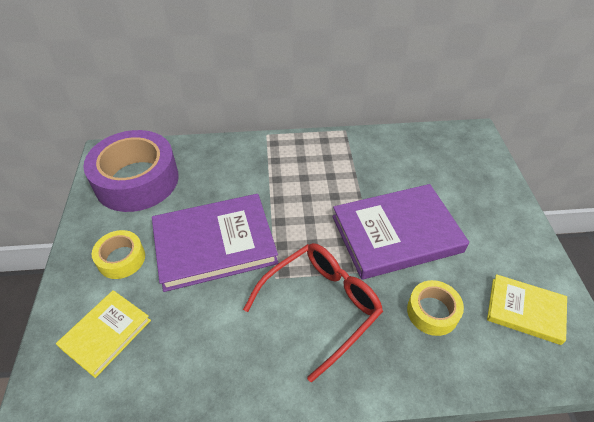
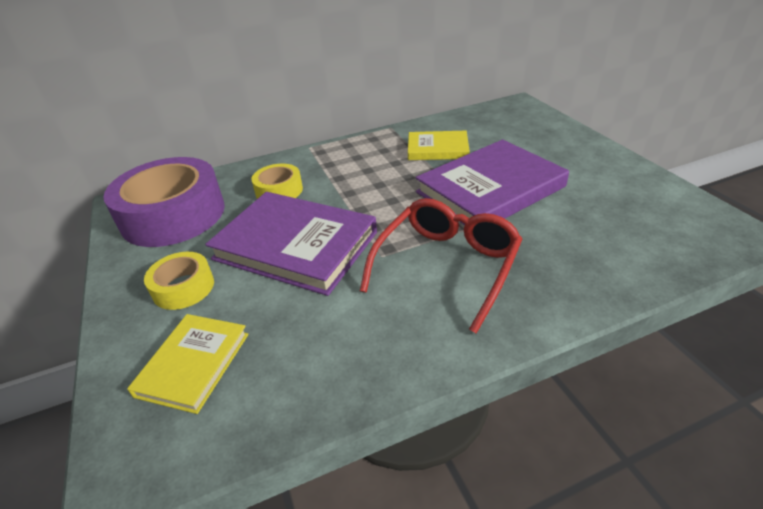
camera: 15 degrees left, 10 degrees down
purple book [152,194,278,292] -> purple book turned 60 degrees clockwise [205,192,377,296]
yellow tape [407,280,464,336] -> yellow tape moved to [251,163,303,199]
yellow book [487,274,567,345] -> yellow book moved to [408,131,470,160]

